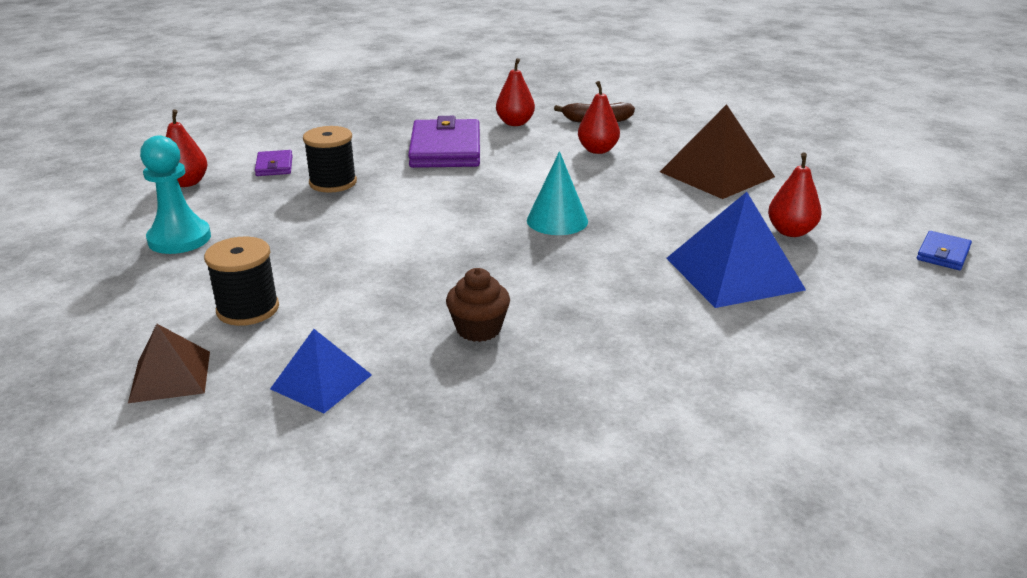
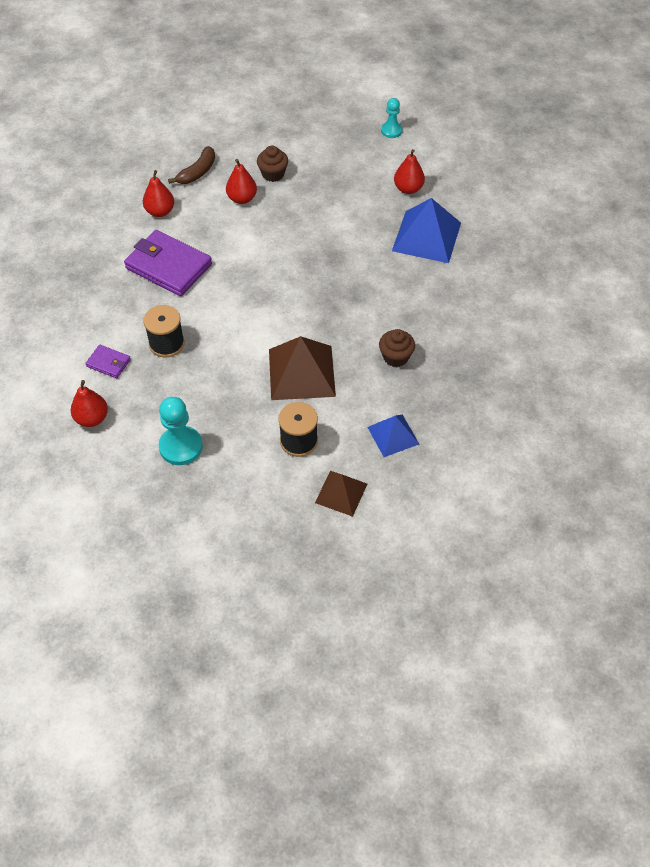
camera: 55 degrees left, 25 degrees up
turquoise cone [527,151,588,235] -> none
brown pyramid [660,104,775,199] -> brown pyramid moved to [269,336,336,400]
blue wallet [917,231,972,270] -> none
none -> brown cupcake [257,146,288,182]
none -> turquoise pawn [381,98,402,138]

